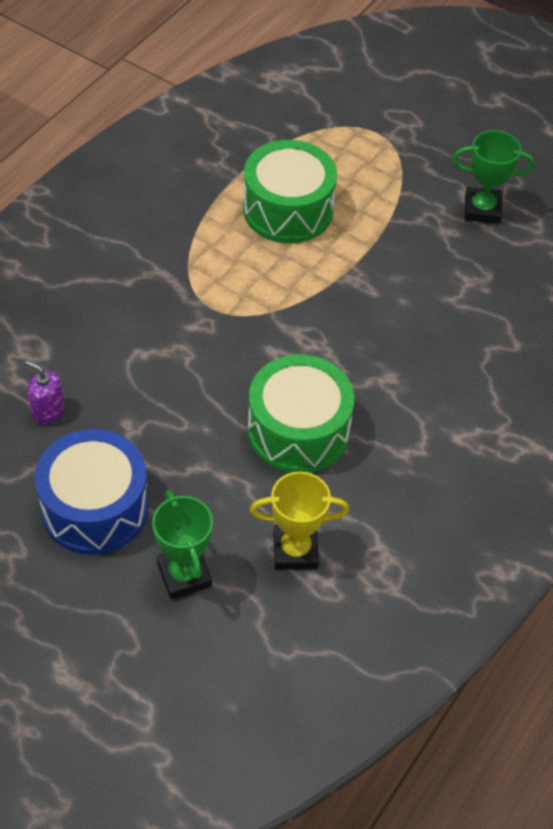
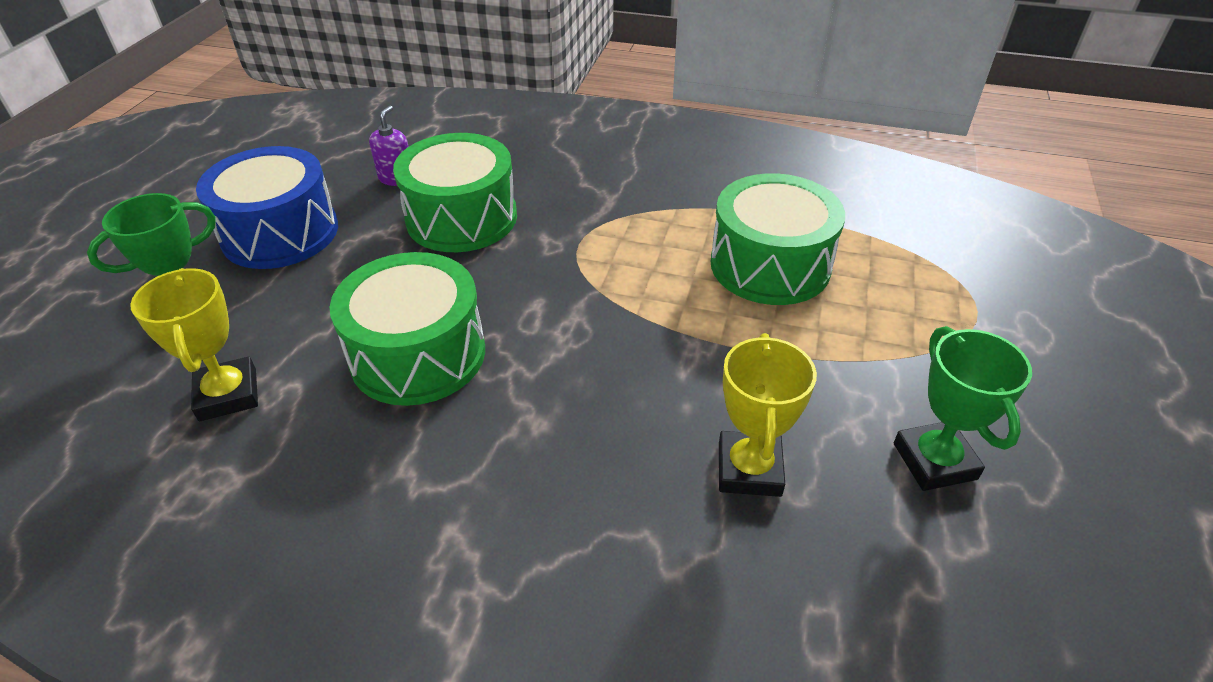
camera: 75 degrees right, 10 degrees down
none -> green drum [393,133,517,252]
none -> yellow trophy [719,333,817,497]

